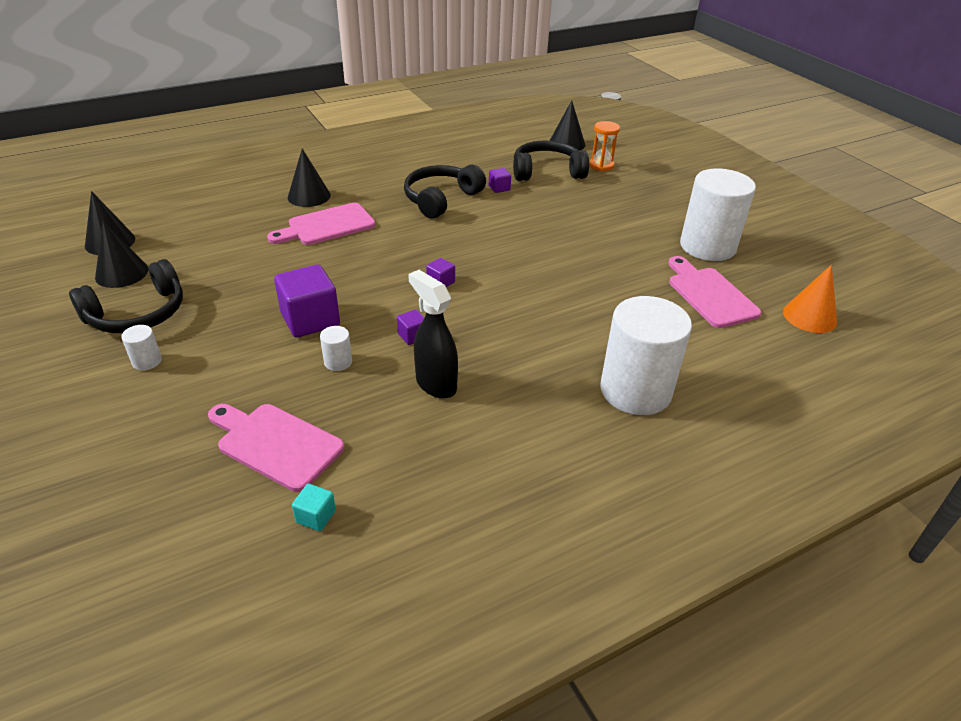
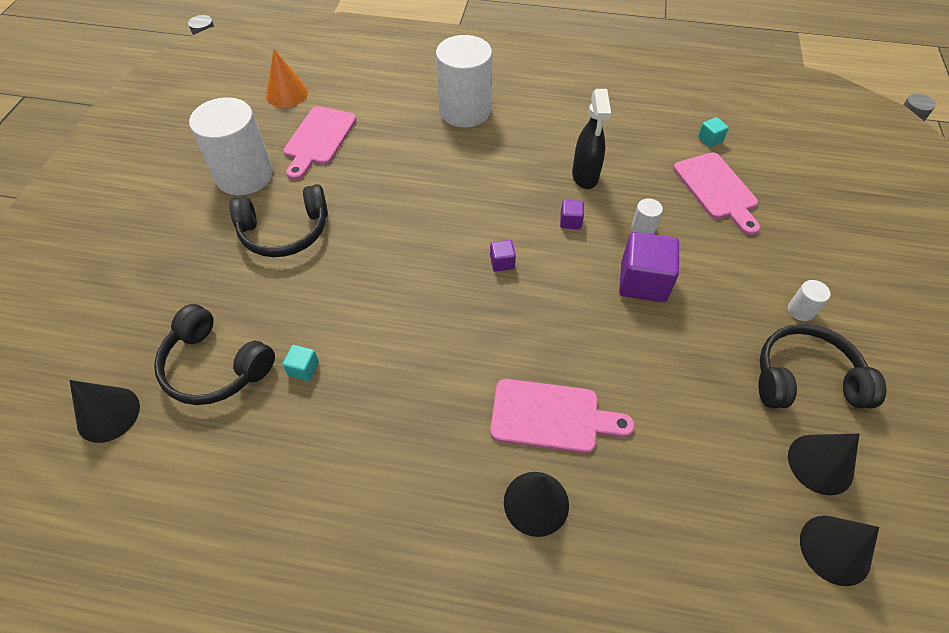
camera: 140 degrees left, 15 degrees up
black headphones [404,165,486,218] -> black headphones moved to [229,184,328,257]
purple cube [489,168,511,193] -> turquoise cube [282,345,319,381]
orange hourglass [589,121,620,171] -> none

